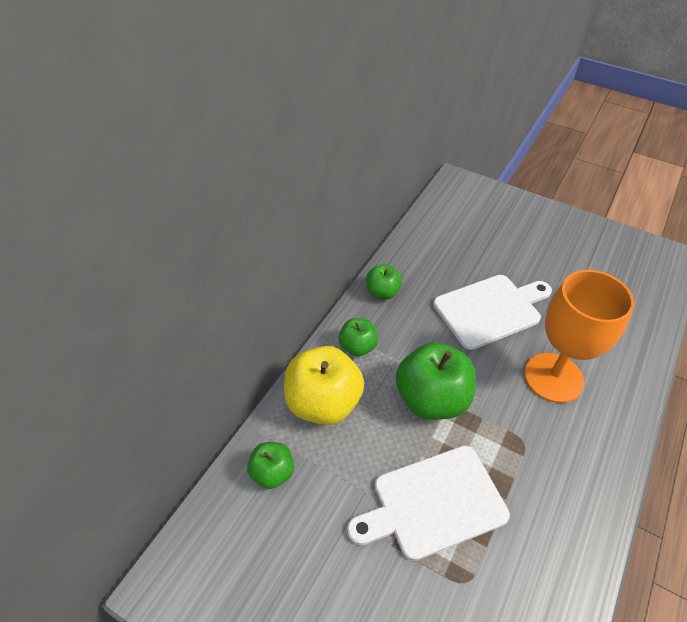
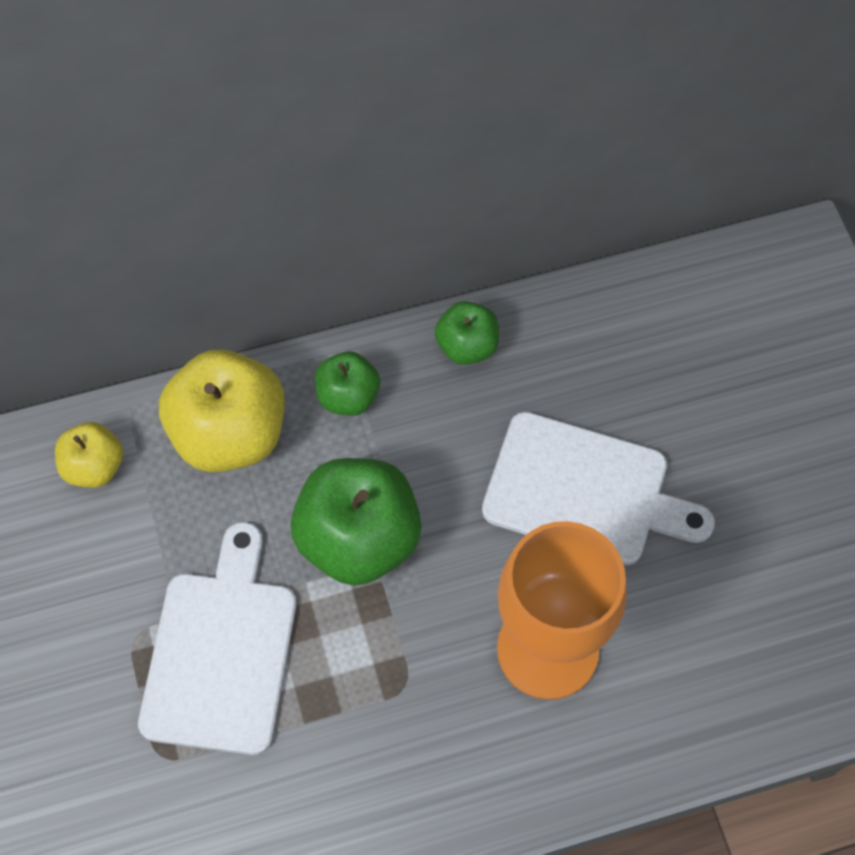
camera: 45 degrees right, 15 degrees up
green apple [247,442,294,489] -> yellow apple [55,422,123,488]
white cutting board [347,446,510,561] -> white cutting board turned 75 degrees clockwise [138,522,296,755]

